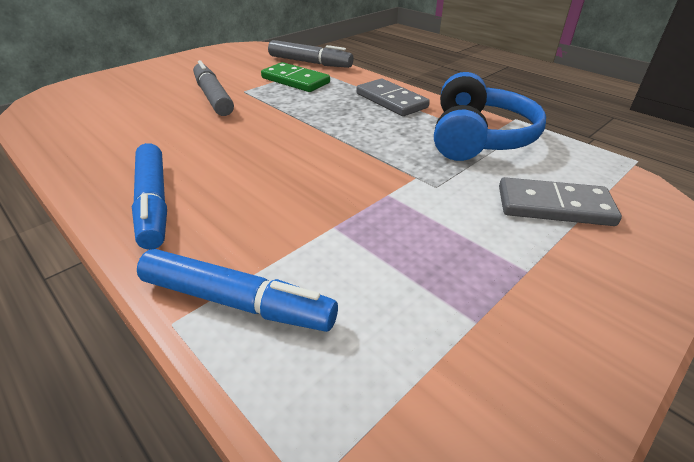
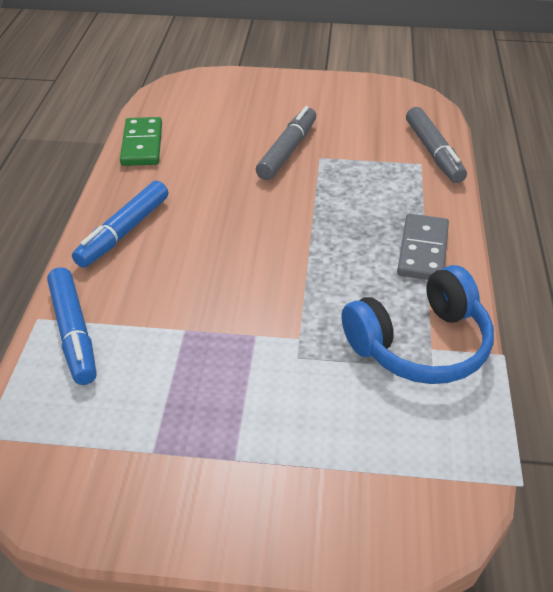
camera: 50 degrees right, 5 degrees up
green domino [261,62,330,92] -> green domino moved to [120,117,162,166]
grey domino [499,177,622,226] -> none

